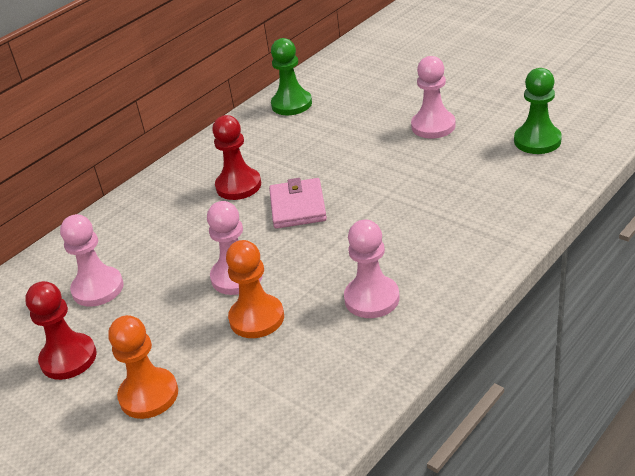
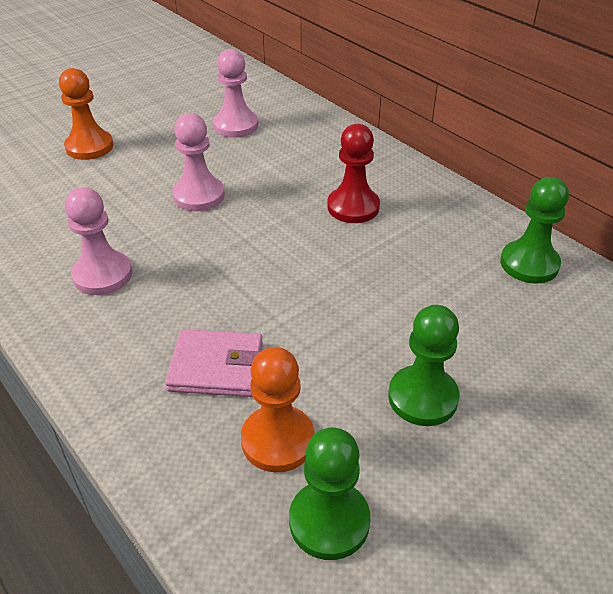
camera: 95 degrees right, 5 degrees up
red pawn [25,281,97,380] -> none
orange pawn [226,240,284,338] -> orange pawn moved to [241,347,315,472]
pink wallet [269,178,327,229] -> pink wallet moved to [165,329,263,397]
pink pawn [411,56,456,138] -> green pawn [388,305,460,426]

